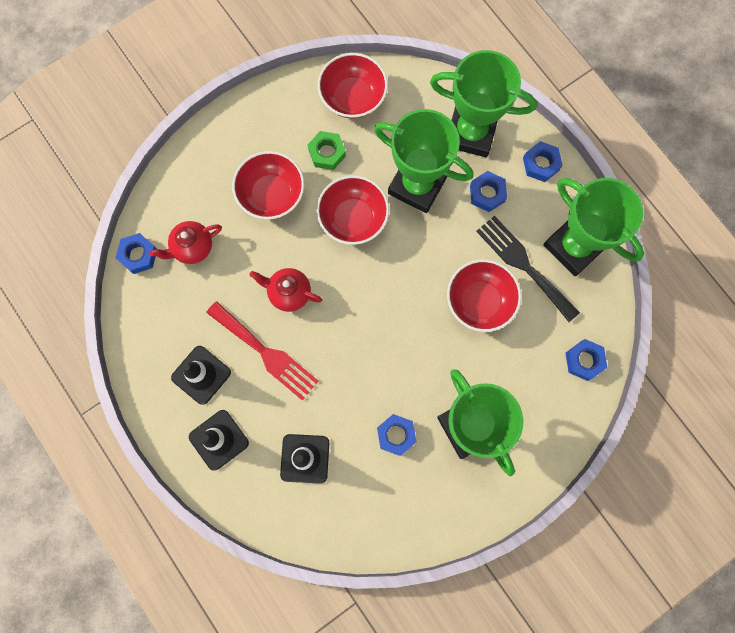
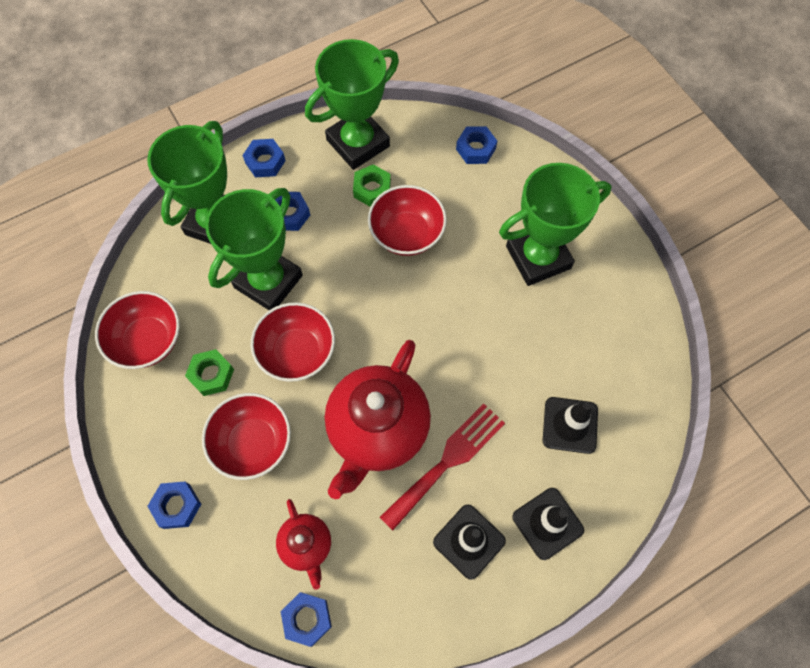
camera: 85 degrees left, 10 degrees down
red teapot [249,268,322,312] -> red teapot [325,340,431,499], size x1.99
blue nut [377,414,417,456] -> blue nut moved to [147,482,201,529]
black fork [476,216,580,322] -> green nut [353,164,391,207]

